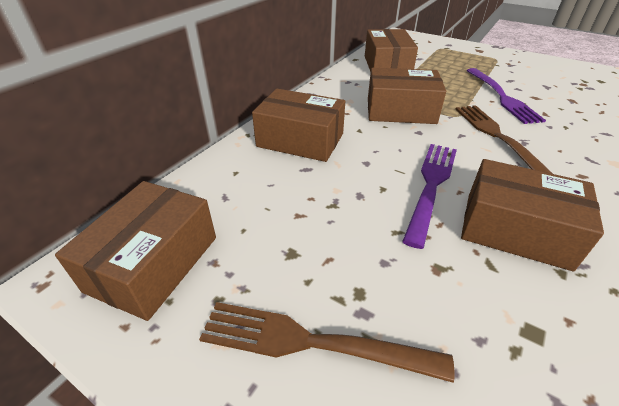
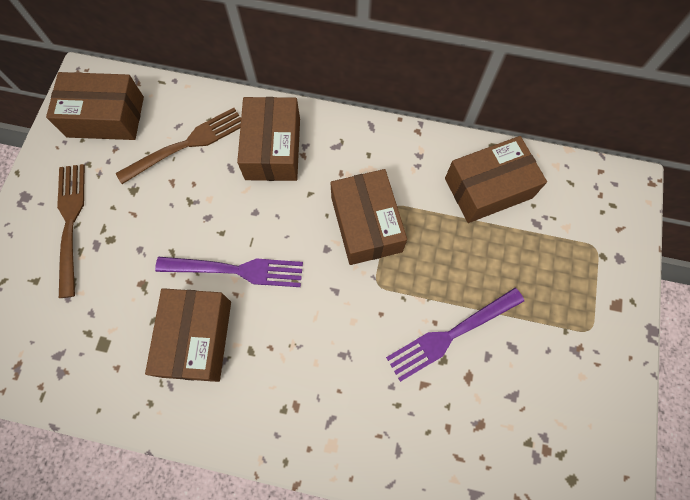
camera: 70 degrees right, 30 degrees up
brown fork [455,105,553,174] -> brown fork moved to [116,108,241,184]

